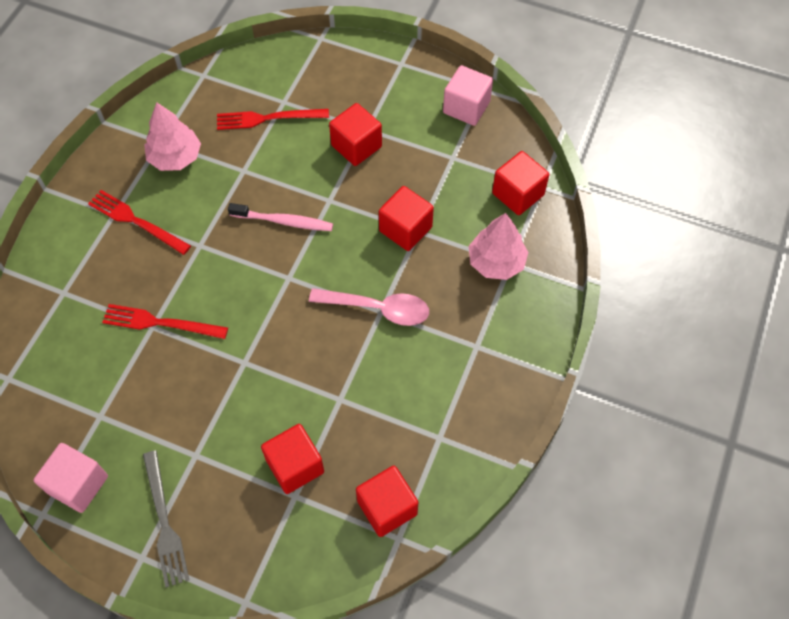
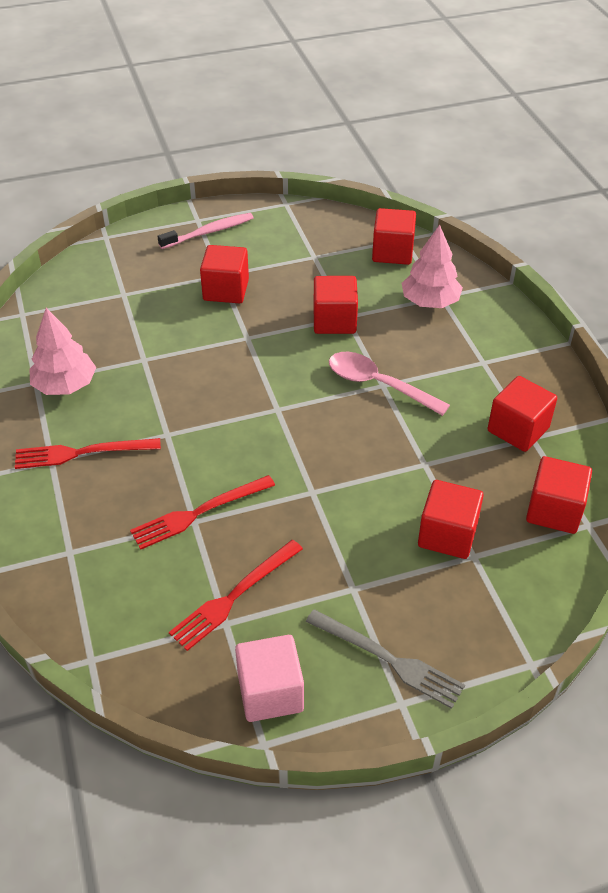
camera: 40 degrees left, 15 degrees down
red fork [217,109,329,130] -> red fork moved to [169,540,303,651]
pink toothbrush [228,203,333,231] -> pink toothbrush moved to [157,213,253,249]
pink spoon [309,288,429,326] -> pink spoon turned 120 degrees counterclockwise [329,352,450,416]
pink cube [443,65,493,126] -> none
none -> red cube [488,376,557,452]

